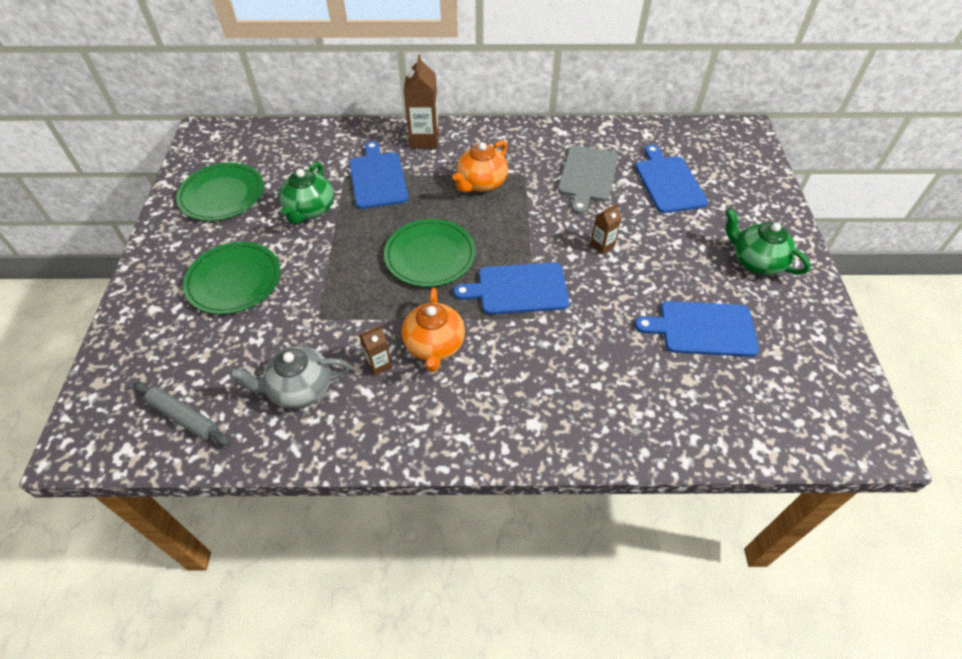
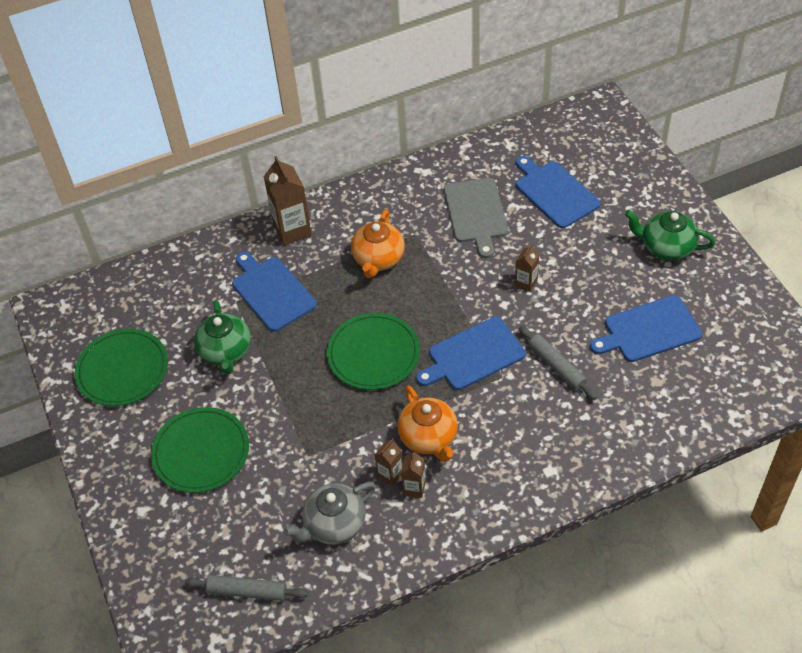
camera: 20 degrees left, 0 degrees up
none -> brown carton [401,450,426,498]
none -> grey rolling pin [519,326,597,400]

